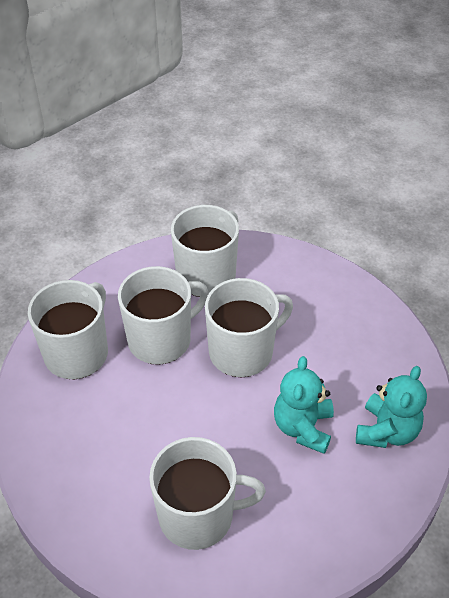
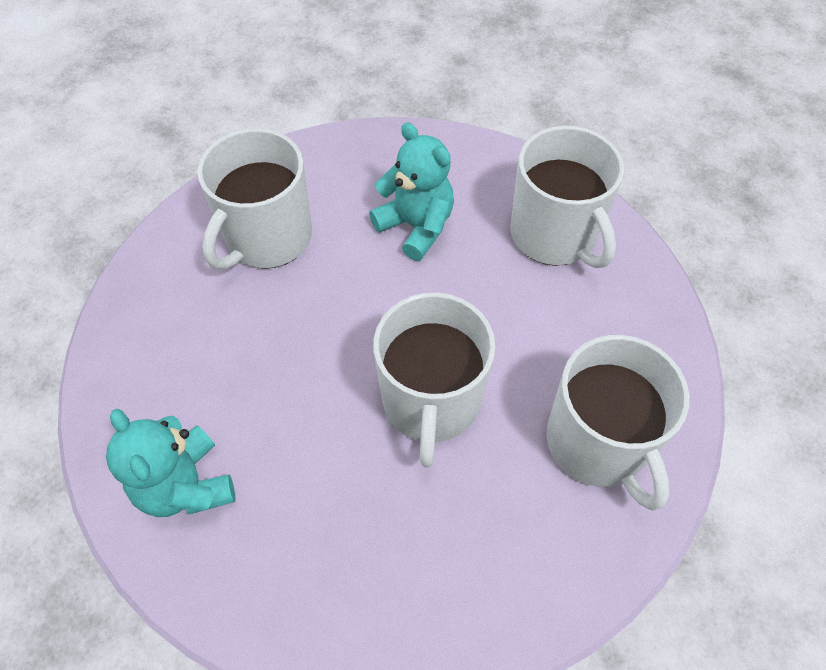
camera: 125 degrees right, 10 degrees up
white mug [118,266,209,365] -> none
turquoise teddy bear [274,356,334,454] -> turquoise teddy bear moved to [369,122,454,261]

